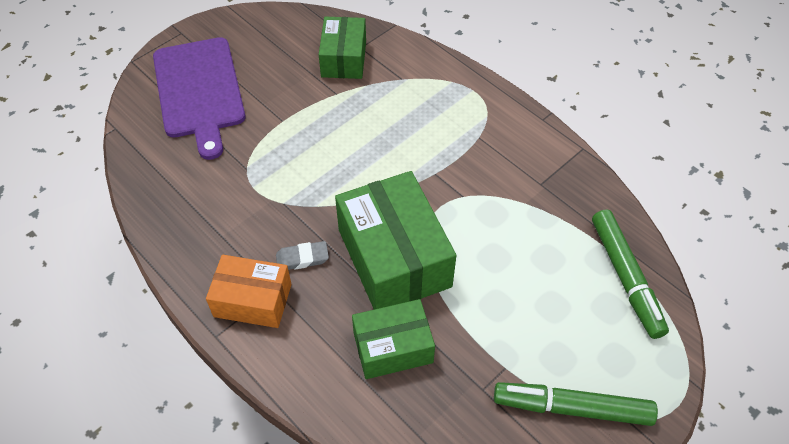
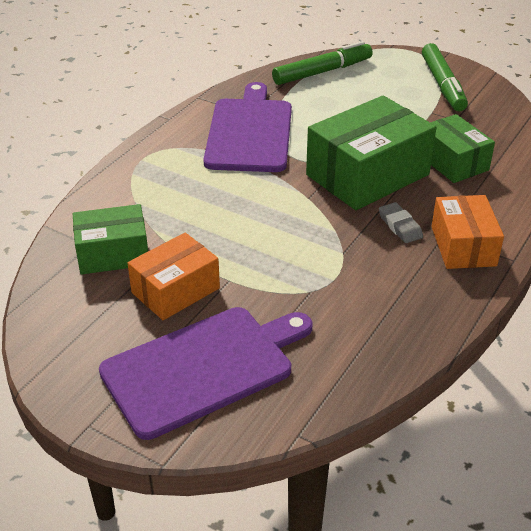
camera: 105 degrees left, 15 degrees down
none -> orange box [127,233,220,320]
none -> purple cutting board [203,82,292,172]

